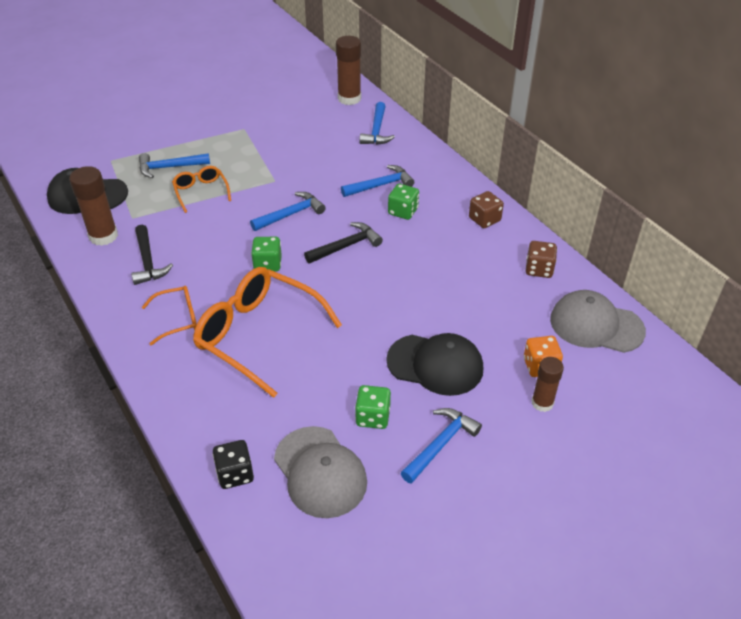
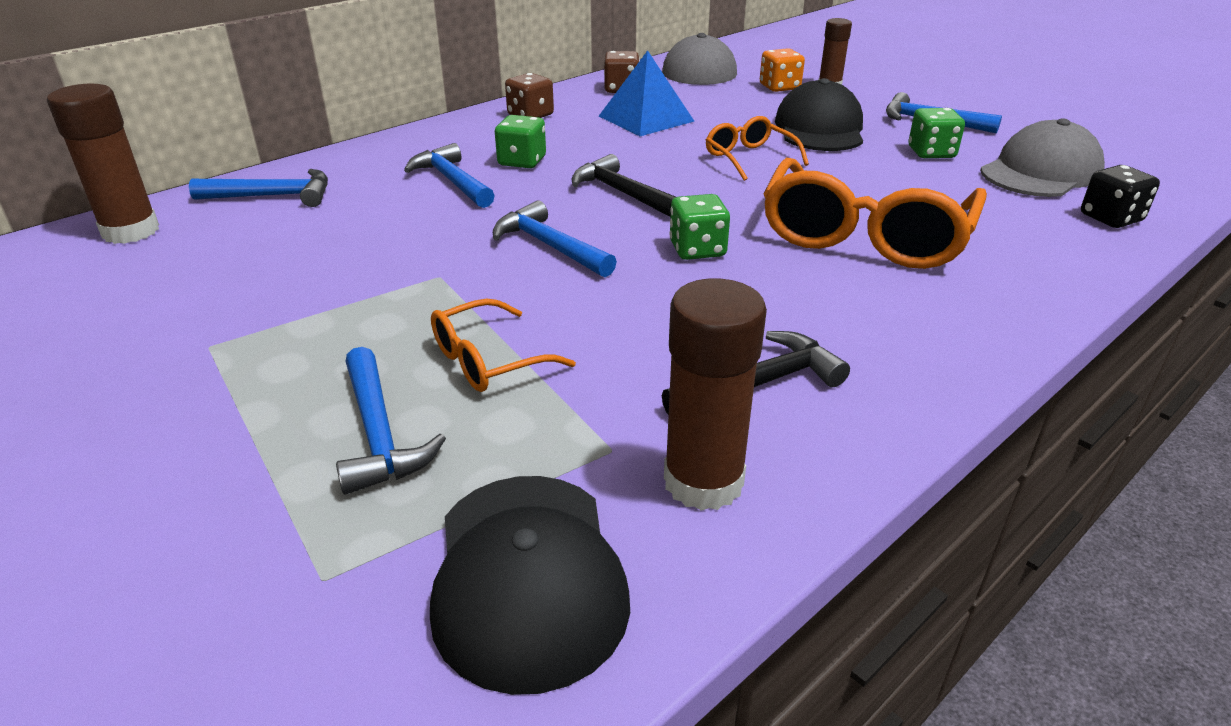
camera: 100 degrees left, 10 degrees down
orange glasses [142,286,197,345] -> orange glasses moved to [706,116,809,181]
none -> blue pyramid [599,51,694,136]

